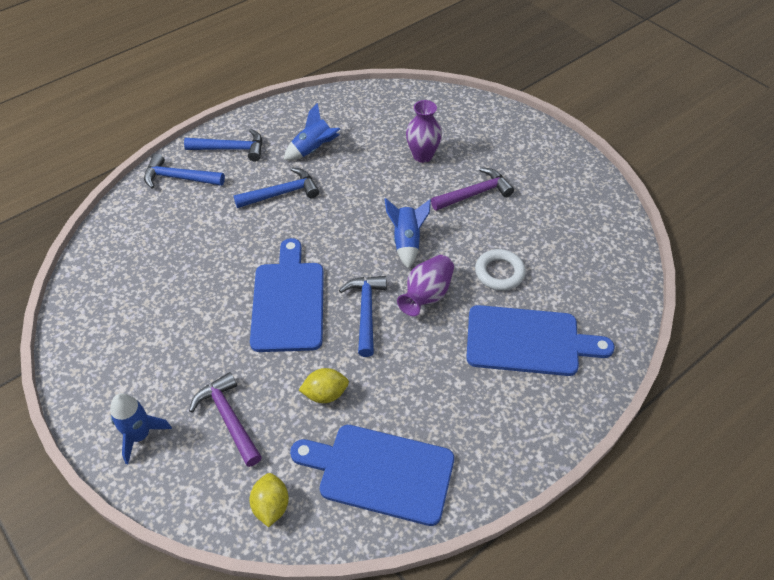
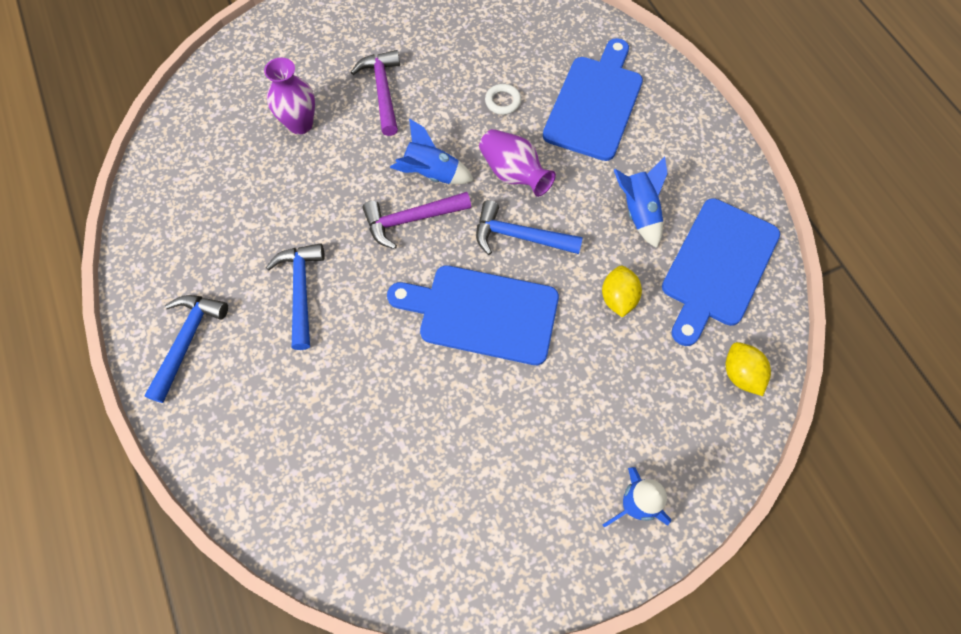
camera: 75 degrees left, 15 degrees up
blue hammer [144,154,225,189] -> none
purple hammer [189,372,262,467] -> purple hammer moved to [363,192,471,249]
yellow lemon [249,473,289,527] -> yellow lemon turned 60 degrees clockwise [726,342,771,396]
blue rocket [284,103,340,160] -> blue rocket moved to [614,157,668,248]
white ring [475,249,526,291] -> white ring [485,84,521,115], size x0.66

